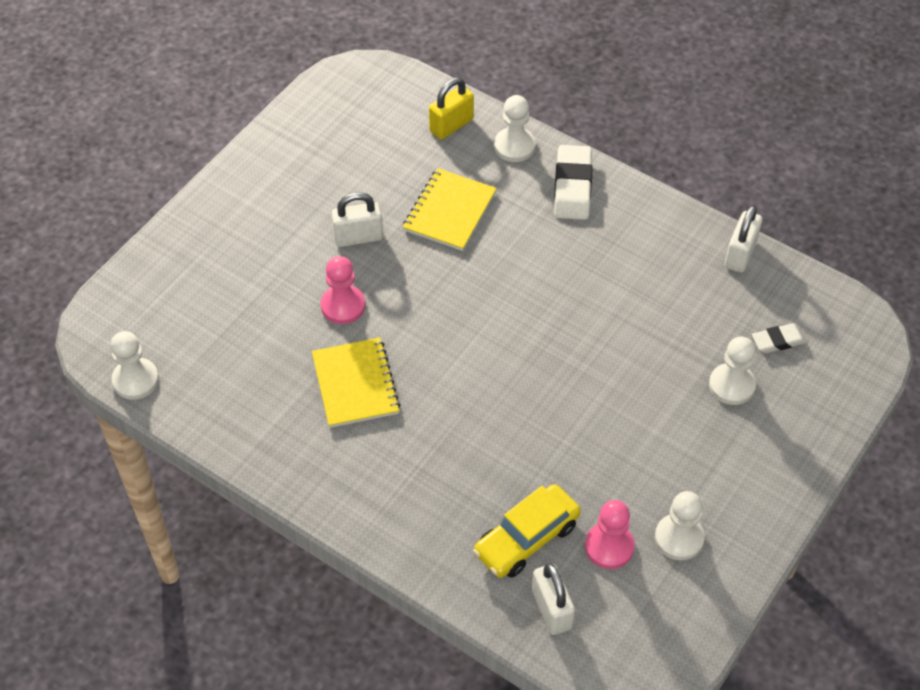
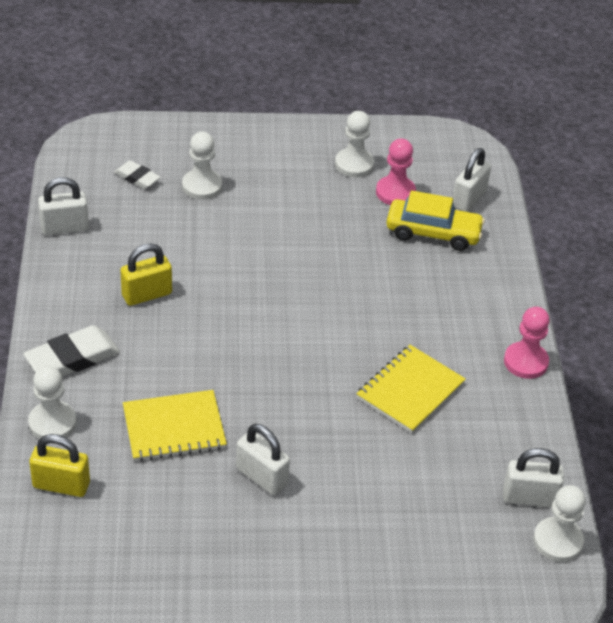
camera: 130 degrees left, 10 degrees down
pink pawn [321,256,365,324] -> pink pawn moved to [504,307,550,379]
none -> yellow padlock [120,243,172,306]
none -> white padlock [503,448,564,507]

